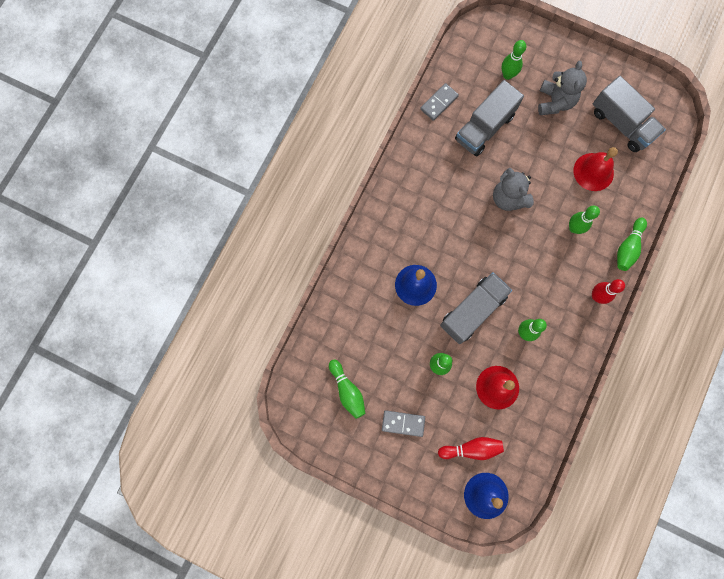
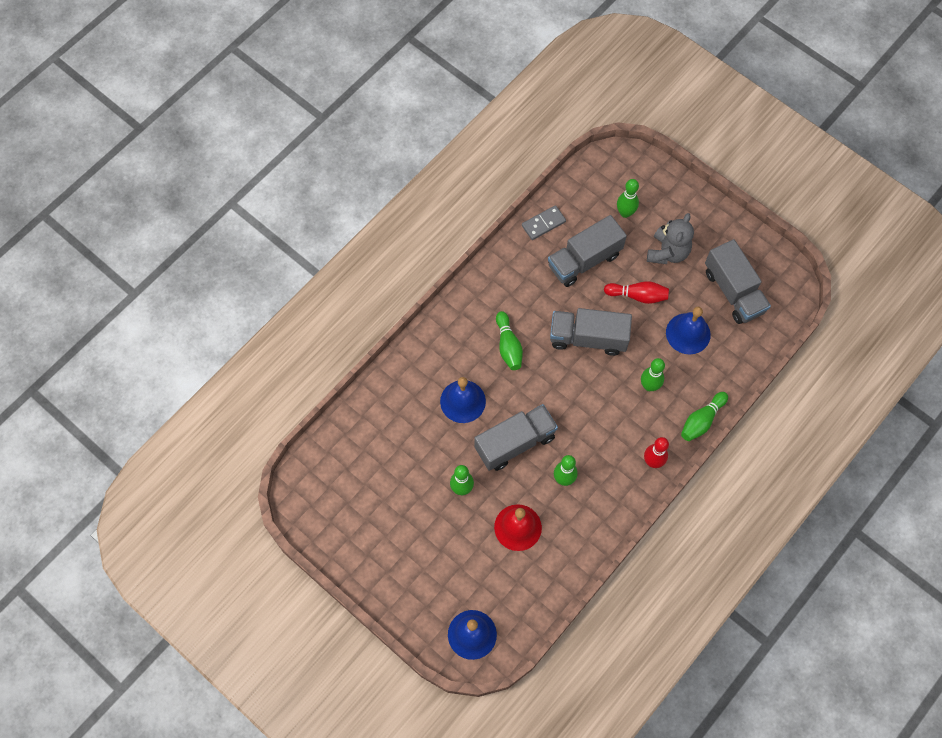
camera: 15 degrees right, 10 degrees down
green bowling pin [329,359,365,419] -> green bowling pin moved to [496,311,523,370]
grey domino [382,410,425,437] -> none
red bowling pin [438,437,504,460] -> red bowling pin moved to [604,281,669,304]
grey teddy bear [493,168,534,211] -> grey truck [550,308,632,356]
red bell [573,147,618,191] -> blue bell [666,307,711,354]

